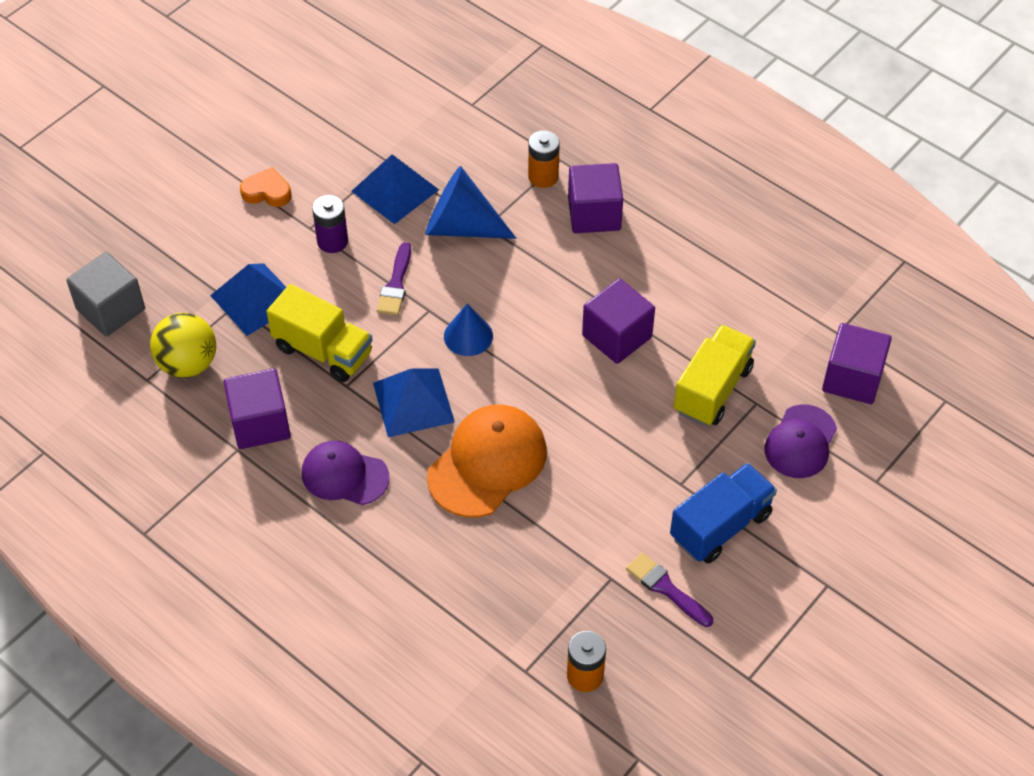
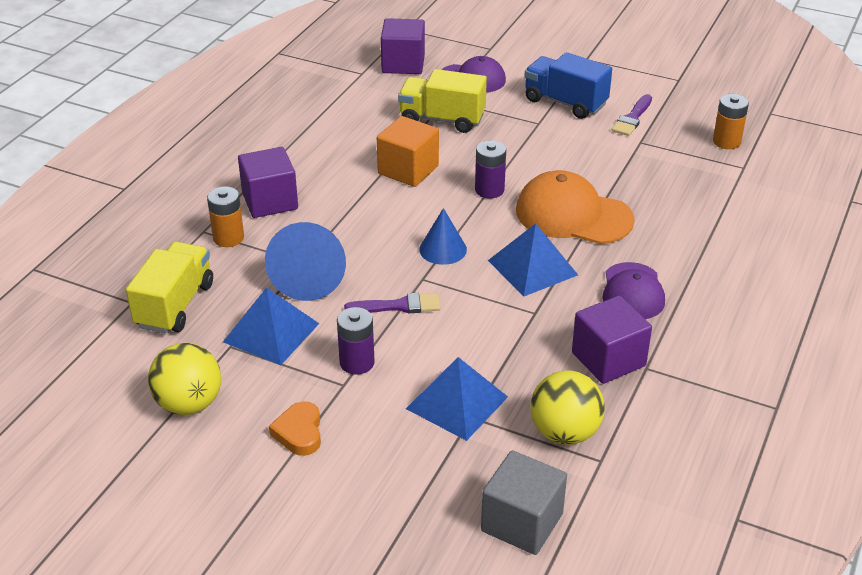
camera: 105 degrees left, 15 degrees down
yellow truck [266,284,373,382] -> yellow truck moved to [126,242,213,334]
purple cube [582,278,655,364] -> orange cube [377,116,439,187]
none -> yellow ball [148,343,221,415]
none -> purple battery [475,140,506,198]

